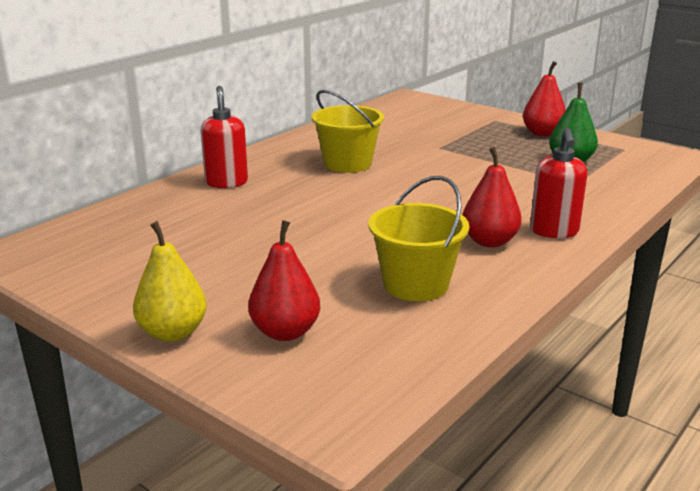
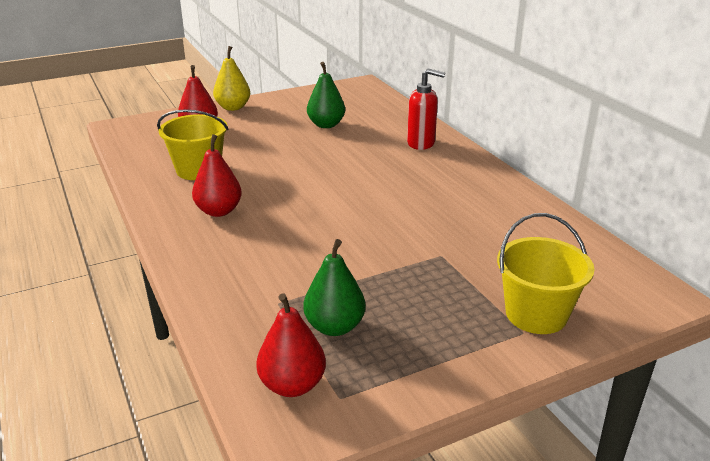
camera: 115 degrees right, 5 degrees up
yellow bucket [312,90,384,173] -> yellow bucket moved to [497,213,595,334]
red pear [523,61,566,137] -> red pear moved to [256,293,326,397]
red soap dispenser [530,128,587,238] -> none
none -> green pear [307,62,345,128]

